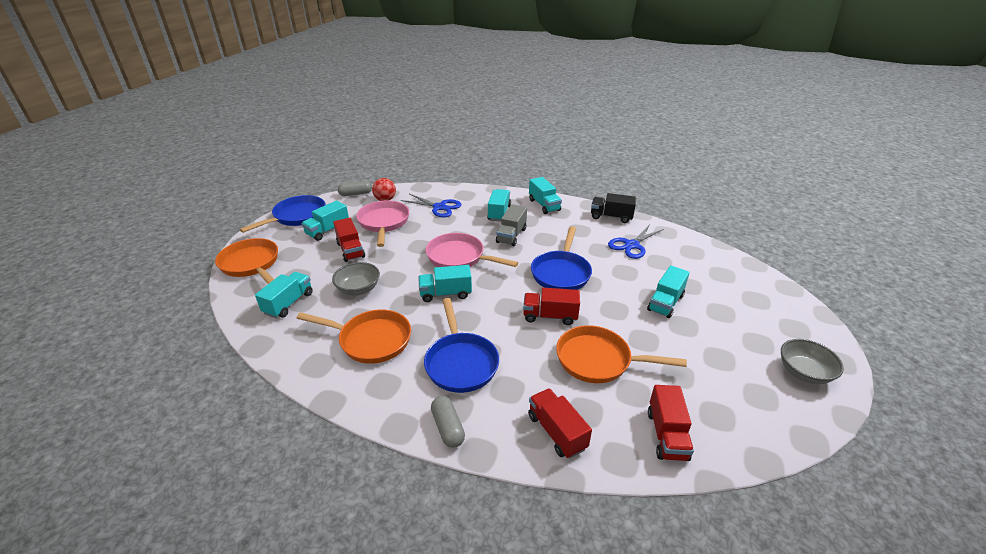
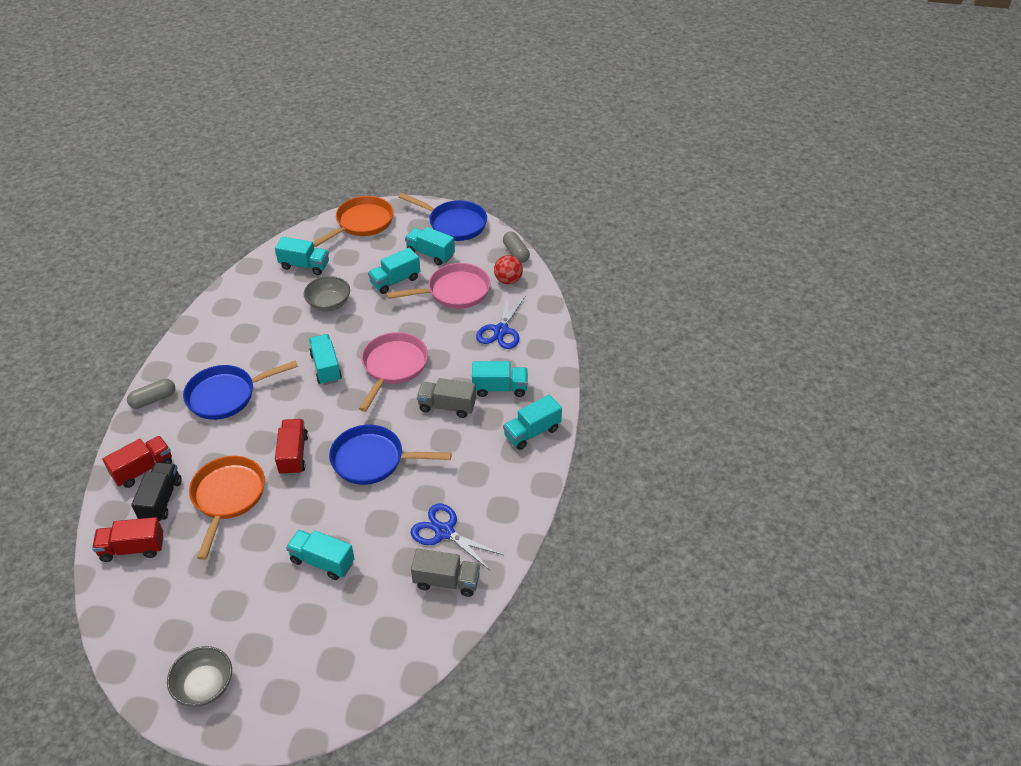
camera: 80 degrees right, 10 degrees up
orange pan [297,309,411,364] -> none
red truck [333,218,365,262] -> turquoise truck [368,247,420,294]
black truck [591,193,636,223] -> black truck moved to [131,462,182,521]
none -> grey truck [411,549,480,597]

